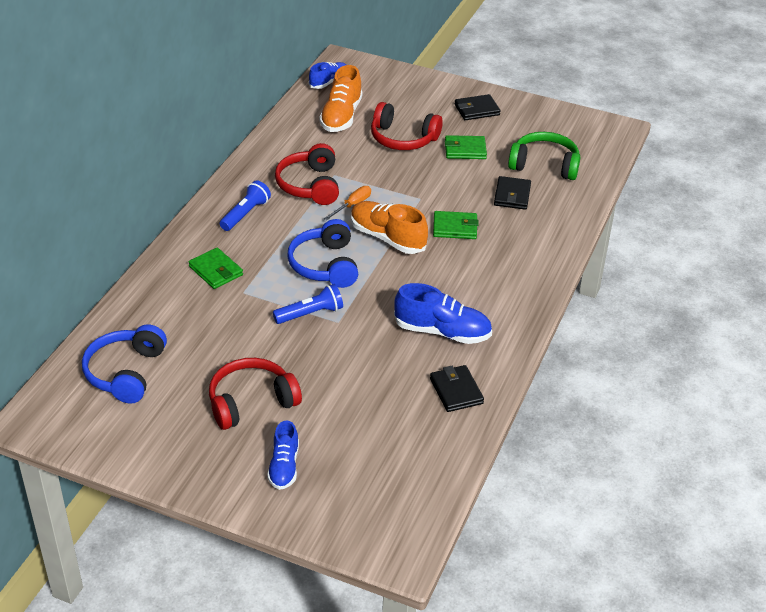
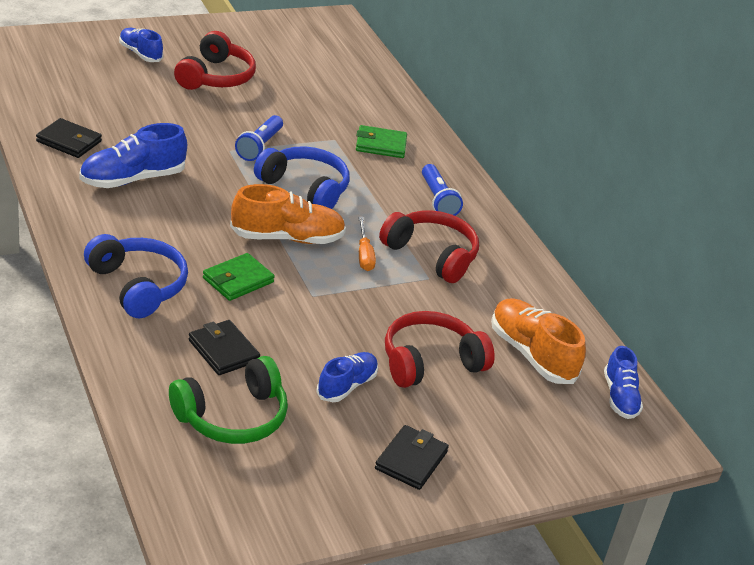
camera: 130 degrees right, 5 degrees down
blue headphones [82,324,167,404] -> blue headphones moved to [84,234,188,318]
green wallet [445,135,487,159] -> blue shoe [316,352,378,402]

